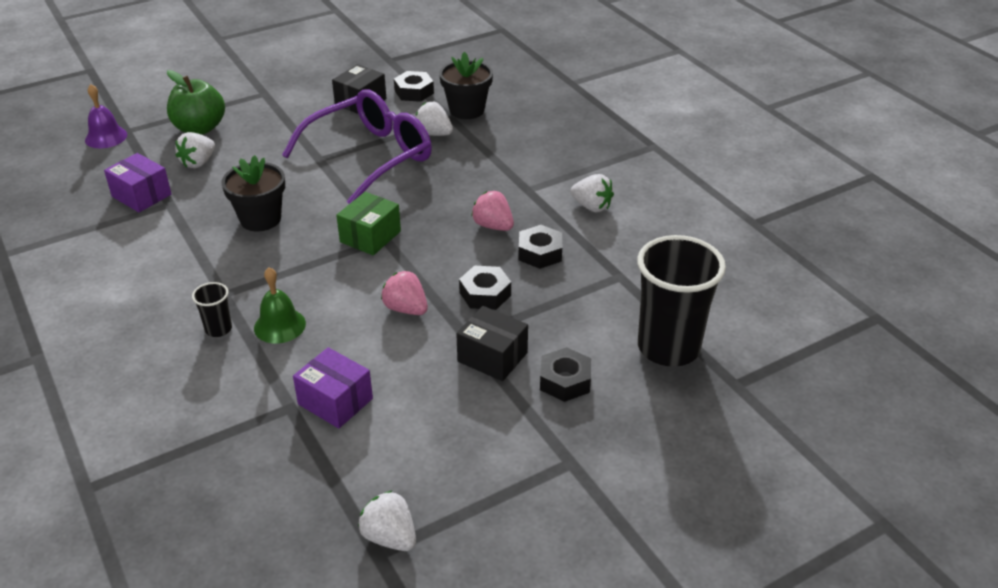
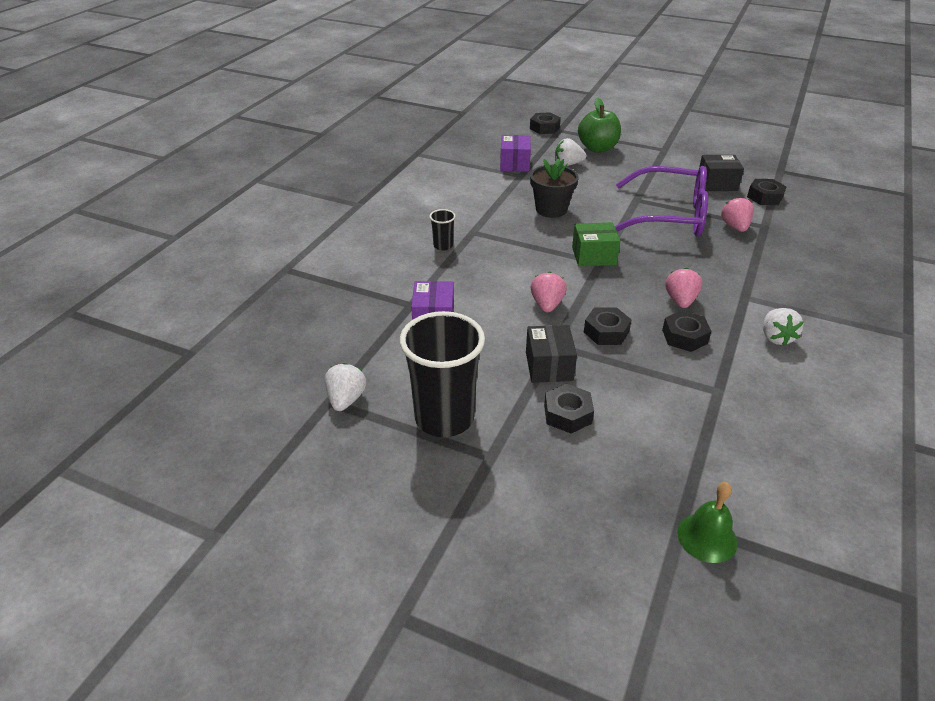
camera: 55 degrees right, 0 degrees up
purple bell [85,84,127,148] -> black nut [530,112,561,134]
green bell [254,267,306,344] -> green bell moved to [677,482,738,563]
white strawberry [415,102,453,136] -> pink strawberry [721,197,754,232]
black flower pot [439,52,493,119] -> none
black cup [637,235,726,367] -> black cup moved to [400,311,485,437]

